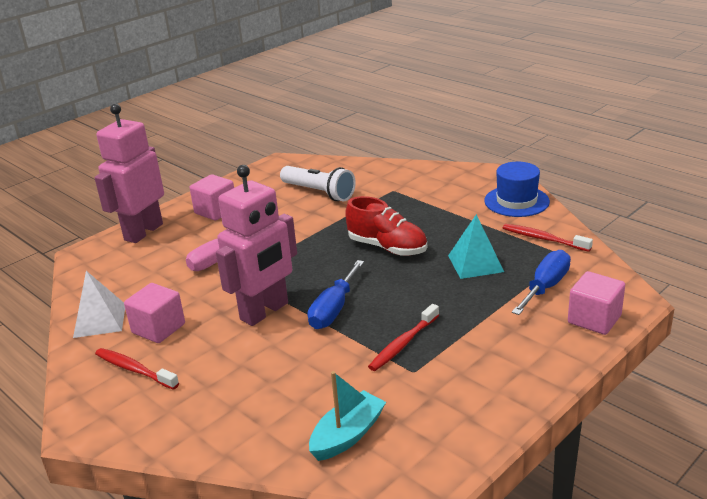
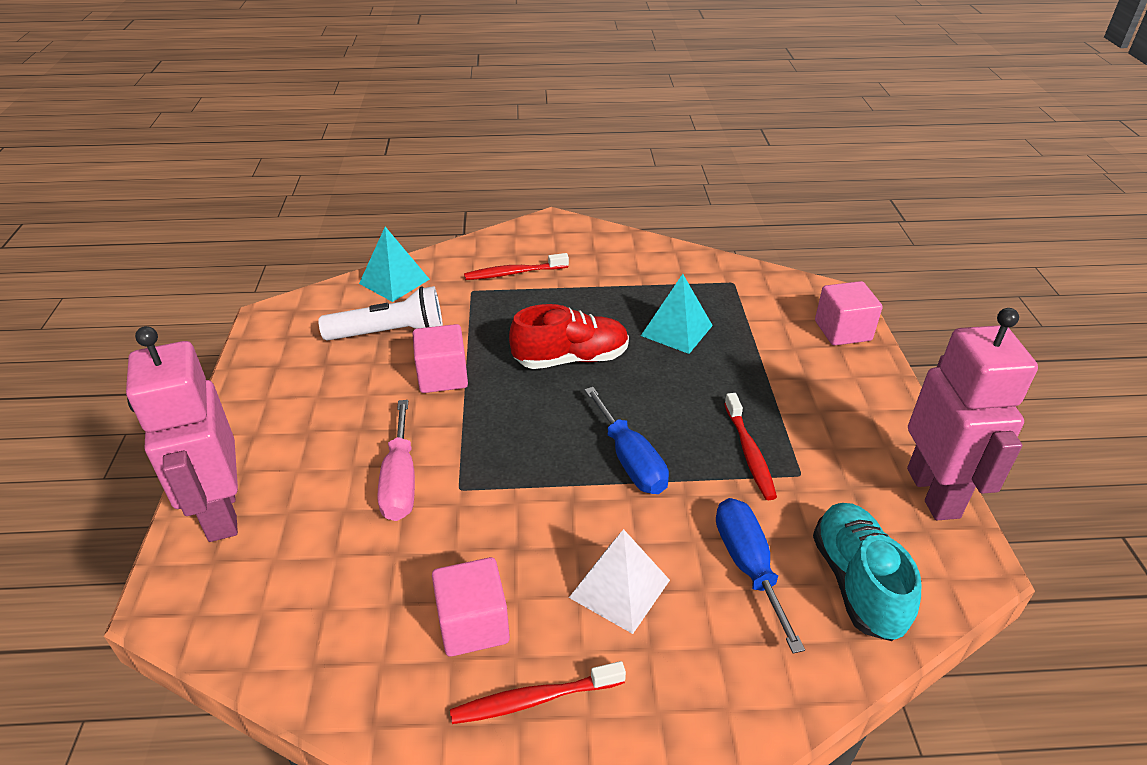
camera: 50 degrees left, 10 degrees up
white pyramid [73,271,125,338] -> white pyramid moved to [569,529,670,634]
pink cube [190,174,234,221] -> pink cube moved to [413,324,468,393]
pink robot [216,165,297,326] -> pink robot moved to [907,308,1038,520]
turquoise boat [309,371,386,461] -> turquoise shoe [813,503,922,641]
blue hat [484,162,550,217] -> none
red toothbrush [503,224,593,252] -> red toothbrush moved to [464,253,569,280]
blue screwdriver [512,250,571,315] -> blue screwdriver moved to [716,498,805,654]
none -> turquoise pyramid [359,227,430,302]

